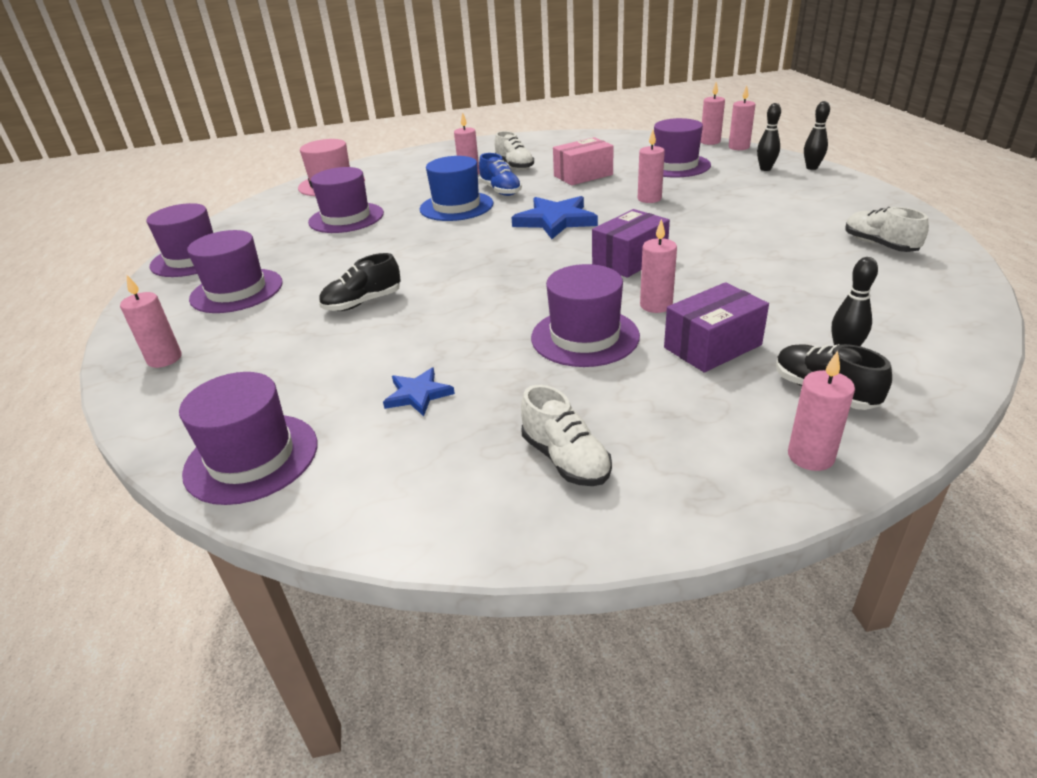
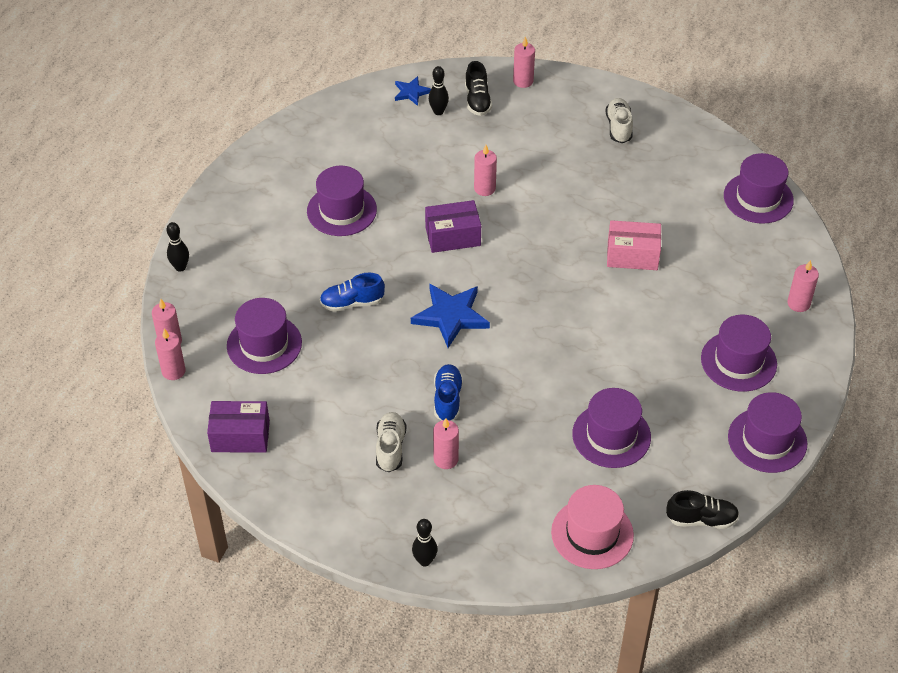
camera: 150 degrees left, 15 degrees up
black shoe [319,253,401,311] -> black shoe moved to [666,490,739,529]
blue star [383,368,455,416] -> blue star moved to [395,76,431,106]
blue hat [420,156,493,221] -> none
purple hat [531,264,640,367] -> purple hat moved to [307,166,377,236]
pink box [553,137,614,185] -> pink box moved to [607,220,661,270]
pink candle [638,130,665,203] -> blue shoe [320,273,385,312]
purple box [664,282,769,372] -> purple box moved to [207,401,270,453]
black bowling pin [757,103,781,171] -> black bowling pin moved to [412,519,437,566]
white shoe [845,207,929,252] -> none

